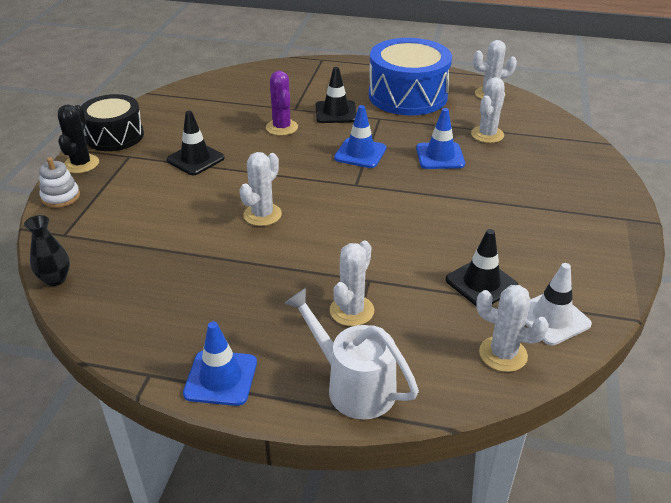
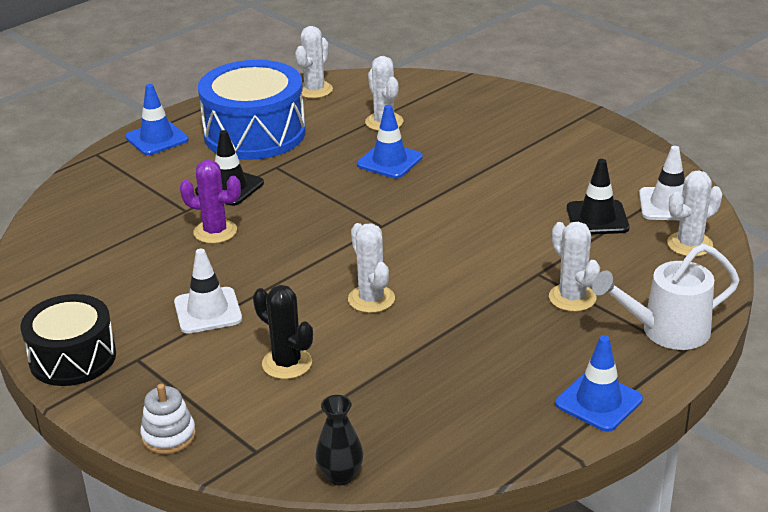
camera: 55 degrees left, 5 degrees down
black cactus [58,104,99,173] -> black cactus moved to [253,285,313,379]
black traffic cone [166,111,225,175] -> white traffic cone [174,249,242,334]
blue traffic cone [334,105,386,168] -> blue traffic cone moved to [125,84,189,155]

